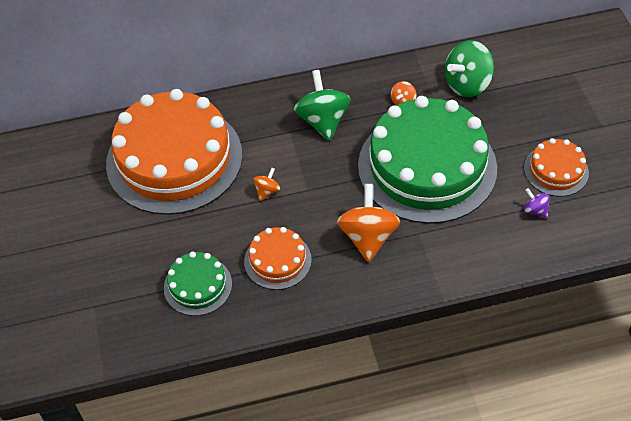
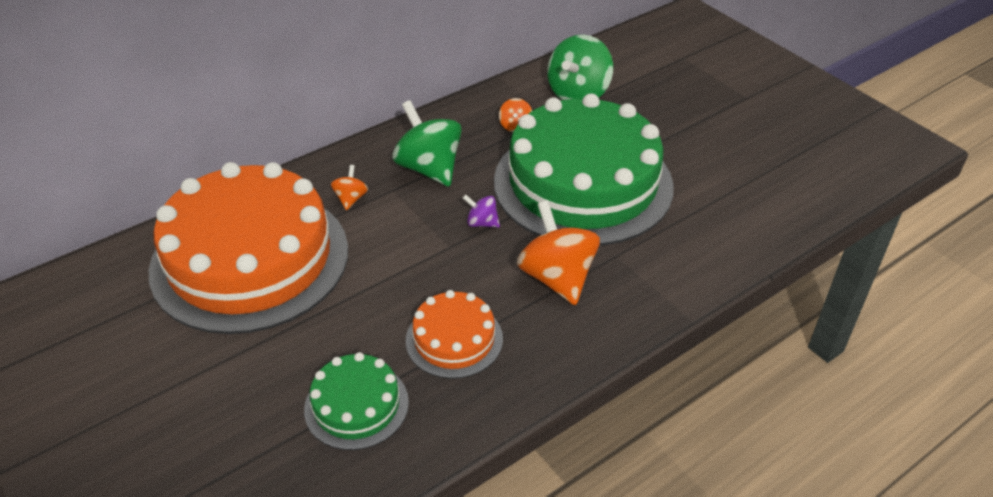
camera: 25 degrees left, 10 degrees down
orange spinning top [253,168,280,201] -> orange spinning top moved to [331,165,368,210]
orange cake [524,138,589,197] -> none
purple spinning top [524,188,550,219] -> purple spinning top moved to [463,194,500,228]

